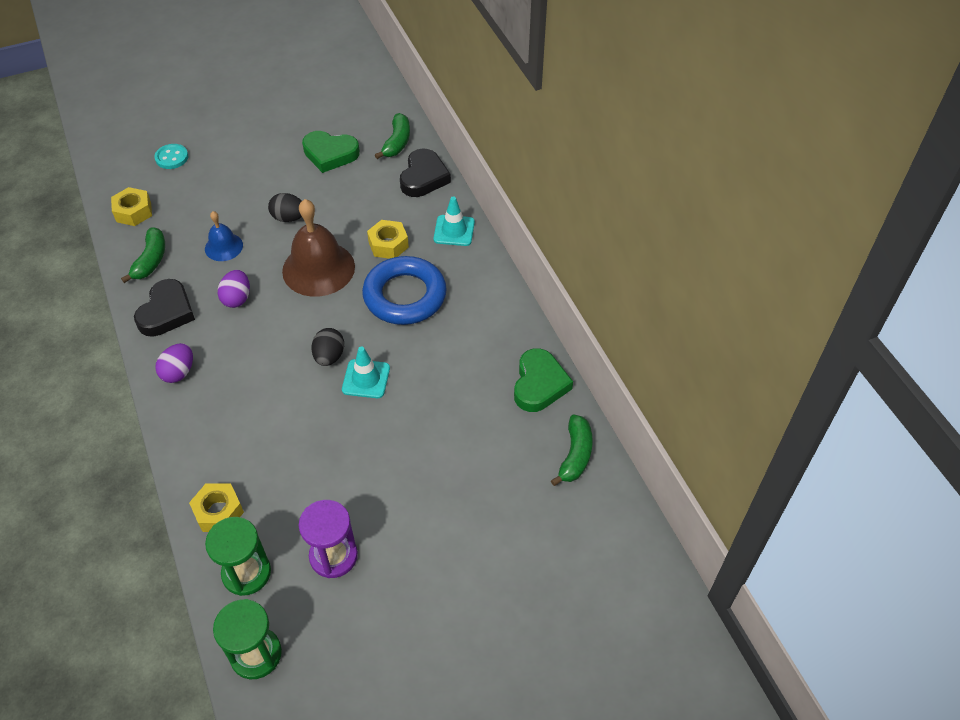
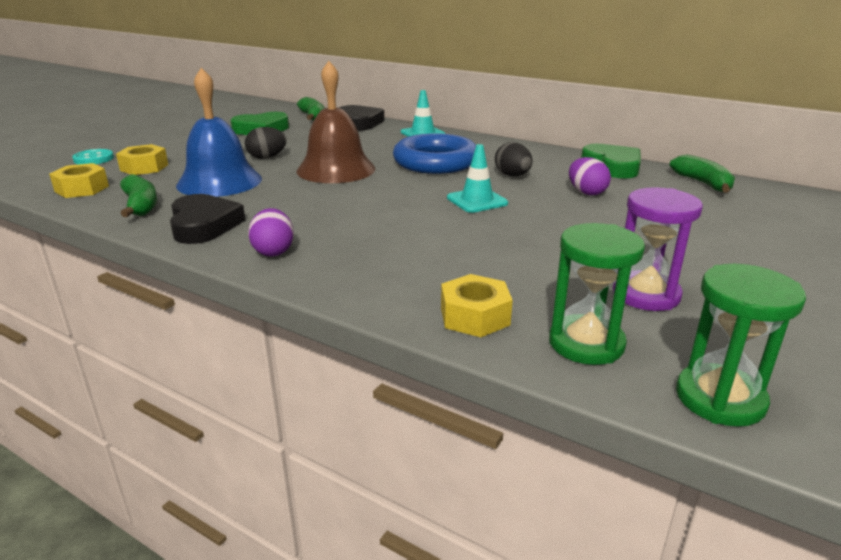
camera: 35 degrees left, 25 degrees down
blue bell [205,211,243,261] -> blue bell [176,68,262,197], size x1.87
purple egg [218,270,250,308] -> purple egg moved to [569,157,611,195]
black egg [311,328,344,366] -> black egg moved to [495,142,533,176]
yellow nut [367,220,409,259] -> yellow nut moved to [116,144,168,175]

